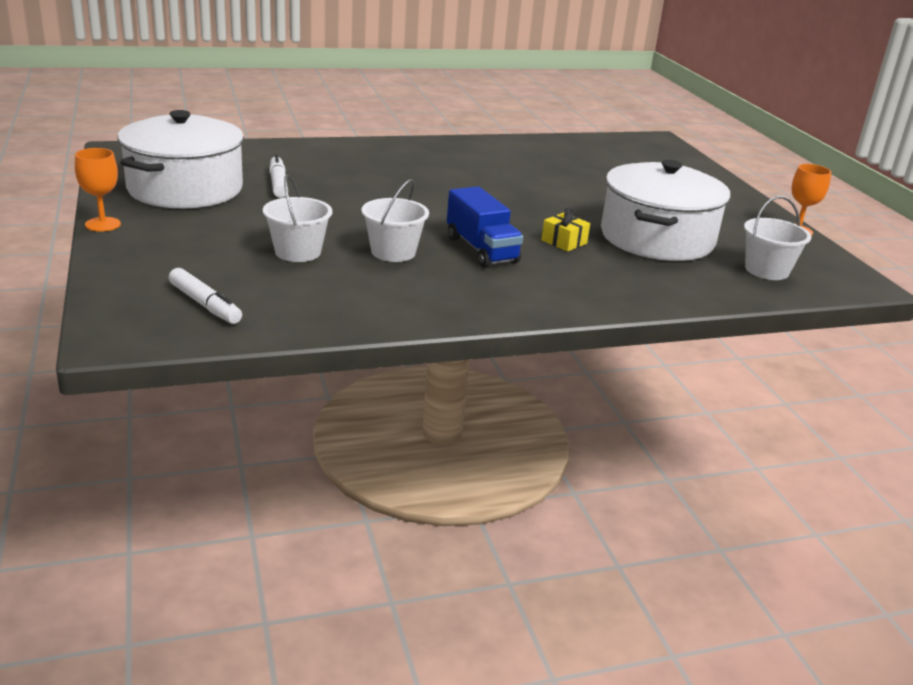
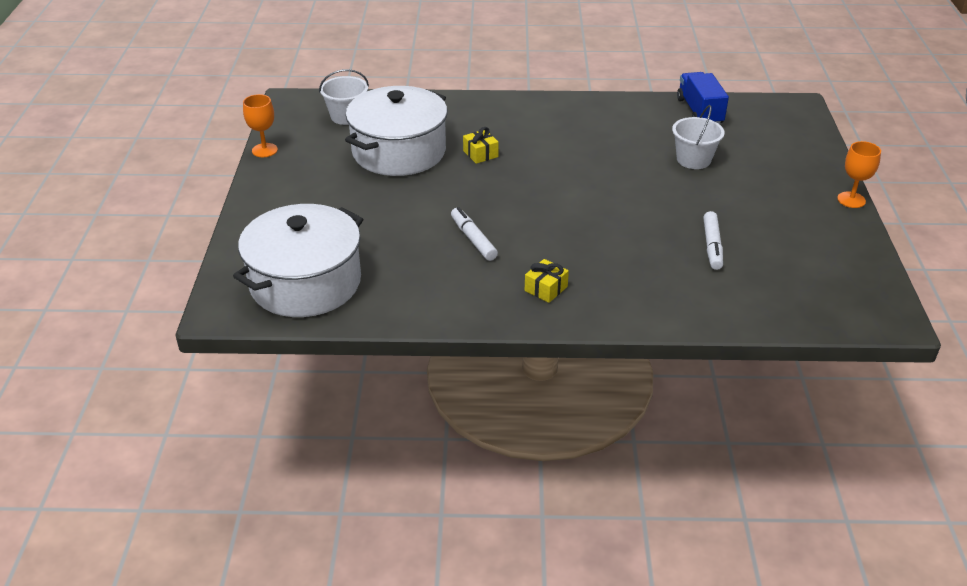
camera: 160 degrees left, 10 degrees up
white pot [118,110,244,208] -> white pot moved to [233,204,363,317]
white marker [169,268,242,324] -> white marker moved to [451,207,498,261]
white bucket [361,179,429,262] -> none
blue truck [447,186,523,268] -> blue truck moved to [677,72,729,124]
none -> yellow gift [525,259,569,303]

